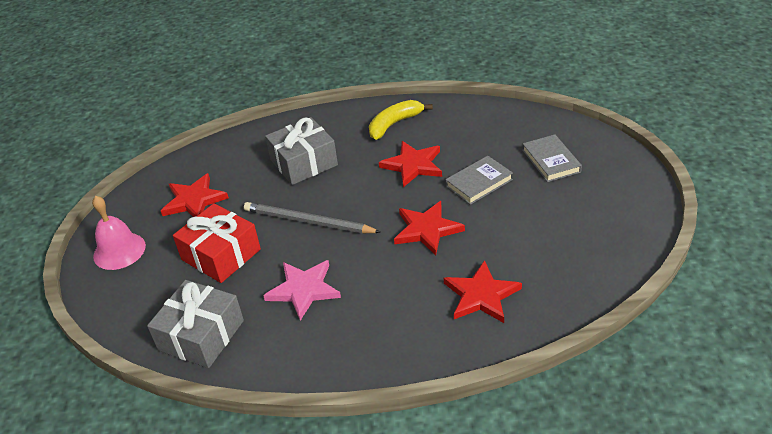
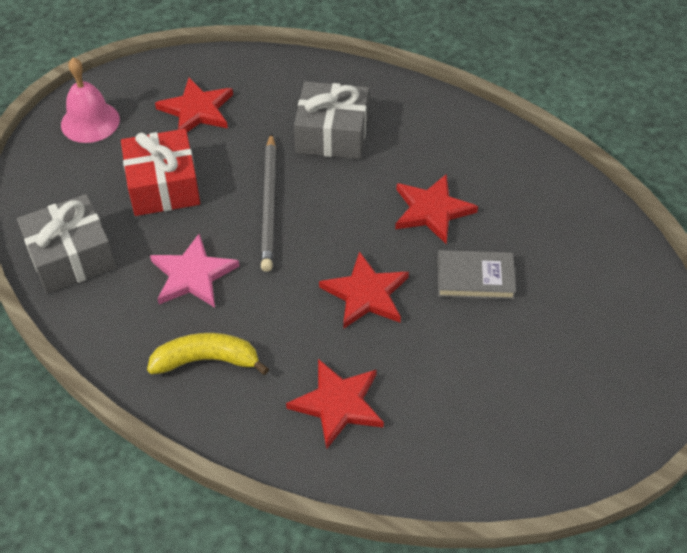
camera: 35 degrees right, 10 degrees up
grey pencil [244,202,381,234] -> grey pencil turned 150 degrees counterclockwise [261,133,276,272]
yellow banana [369,100,433,140] -> yellow banana moved to [147,333,269,375]
grey book [522,134,582,182] -> none

